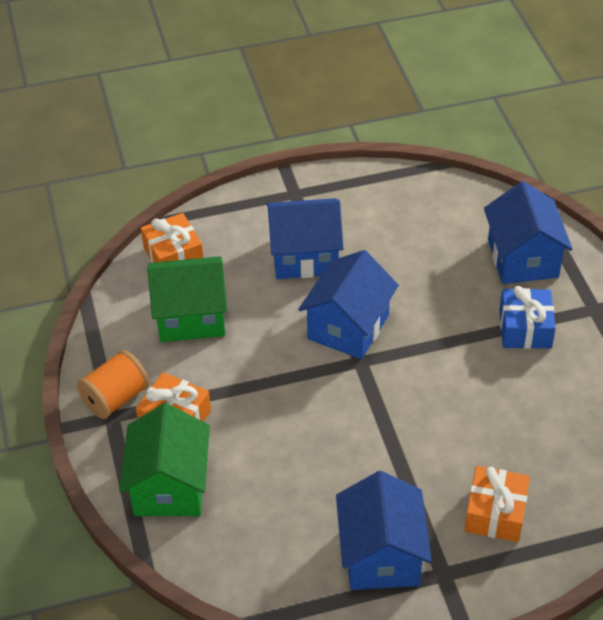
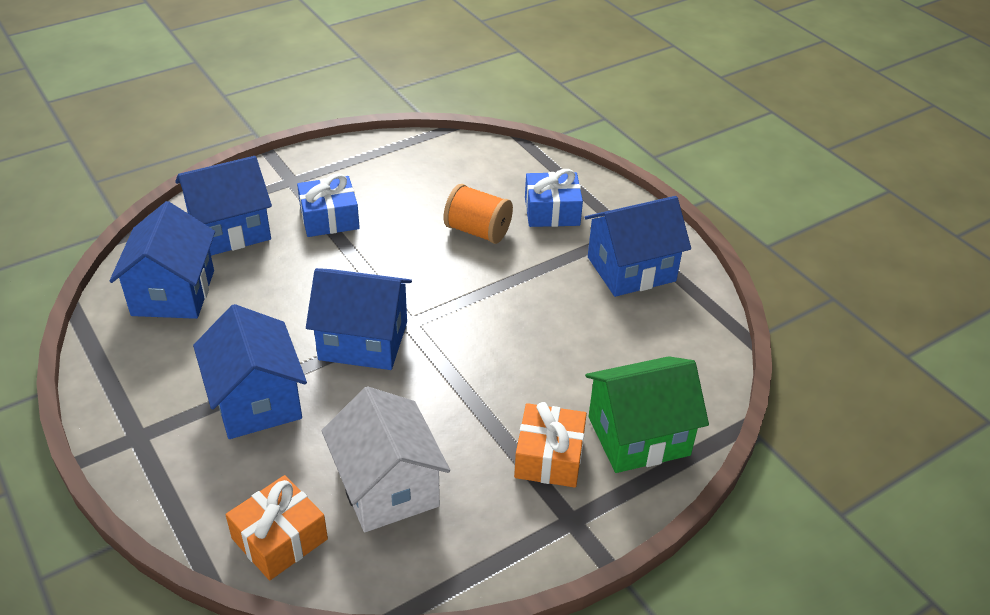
camera: 110 degrees left, 5 degrees down
orange spool [77,350,150,419] -> orange spool moved to [444,184,513,244]
green house [147,256,227,342] -> white house [321,386,450,532]
orange gift [464,466,530,542] -> blue gift [525,169,583,227]
none -> blue house [109,201,215,319]

